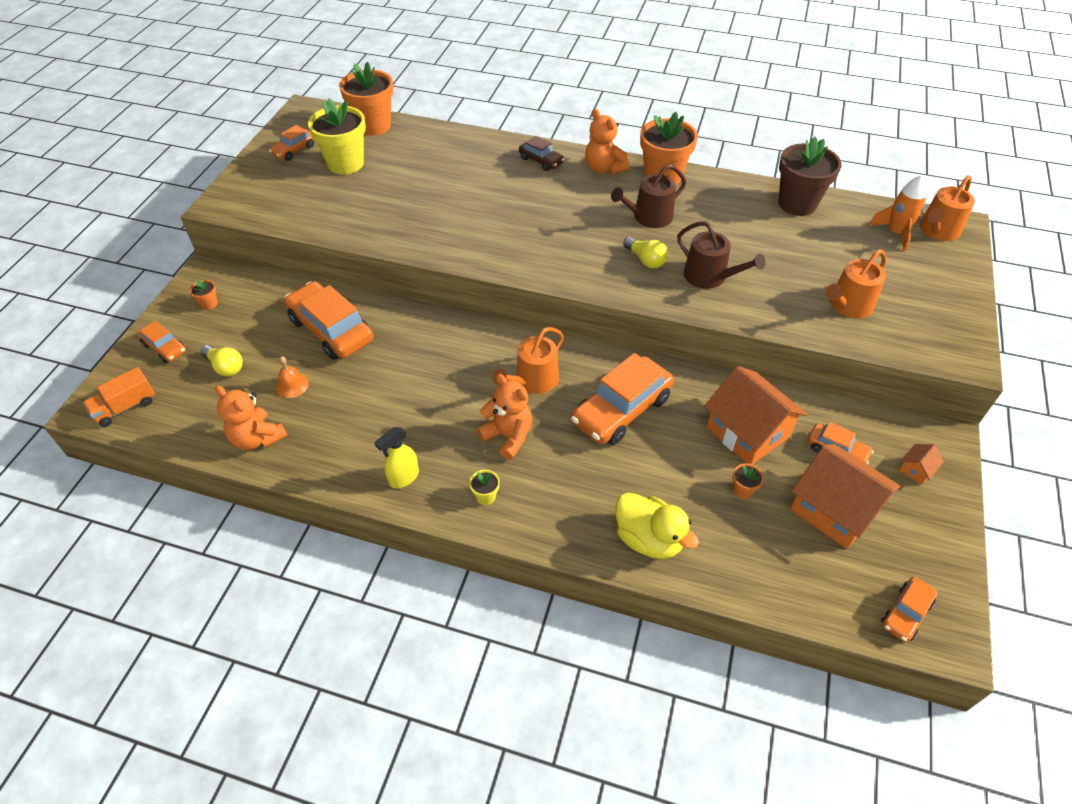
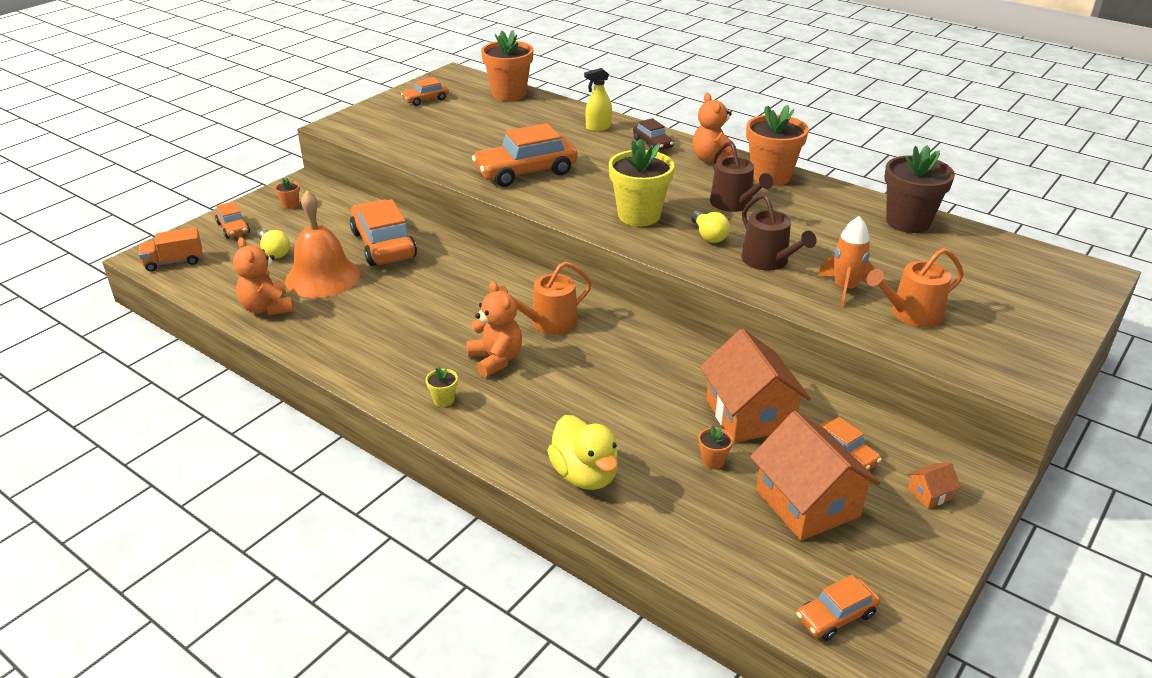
camera: 20 degrees right, 15 degrees down
orange bell [276,356,309,398] -> orange bell [285,190,360,298], size x2.25
yellow flower pot [308,98,366,175] -> yellow flower pot moved to [609,139,674,226]
yellow spray bottle [374,427,419,488] -> yellow spray bottle moved to [584,68,612,131]
orange car [571,353,674,445] -> orange car moved to [472,123,577,187]
brown watering can [611,164,686,228] -> brown watering can turned 105 degrees counterclockwise [710,141,773,212]
orange rocket [868,175,927,251] -> orange rocket moved to [818,216,875,307]
orange watering can [920,175,975,241] -> none

